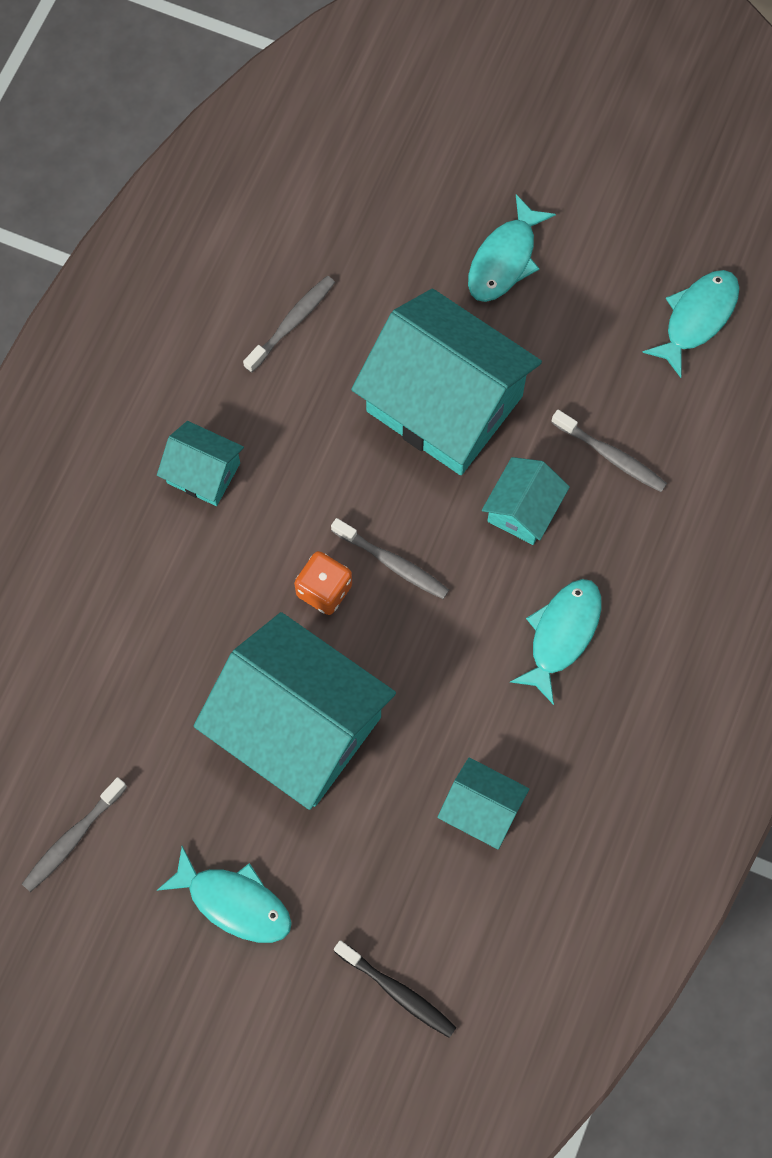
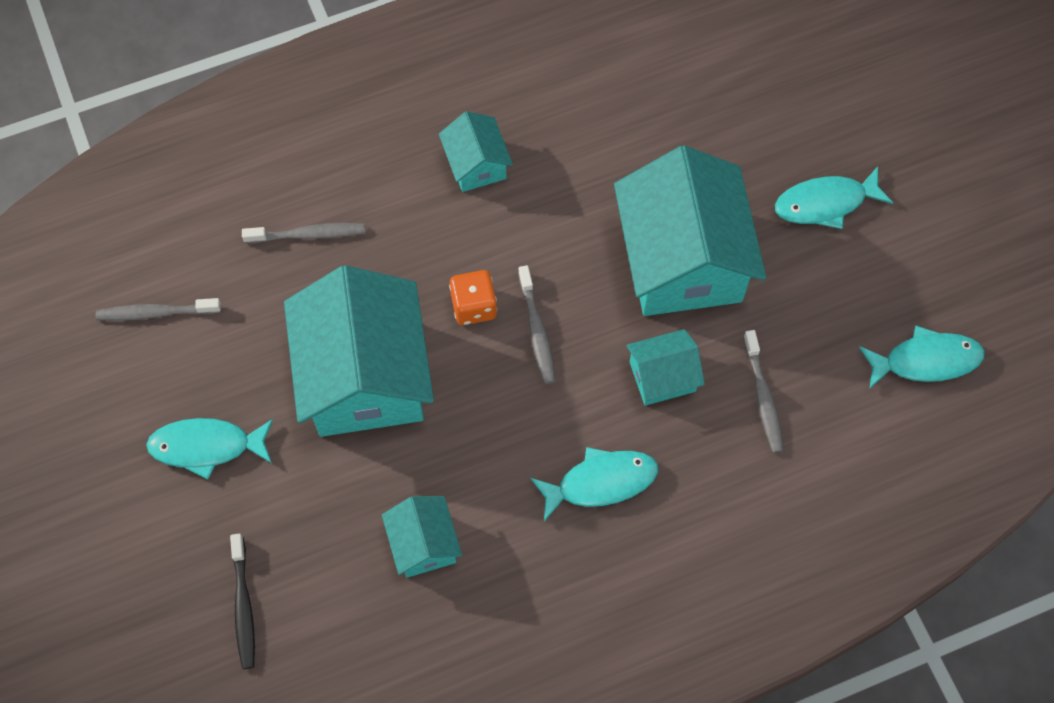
camera: 45 degrees right, 5 degrees down
turquoise fish [157,846,292,943] -> turquoise fish turned 105 degrees clockwise [146,418,273,479]
grey toothbrush [243,276,335,373] -> grey toothbrush moved to [242,223,365,243]

